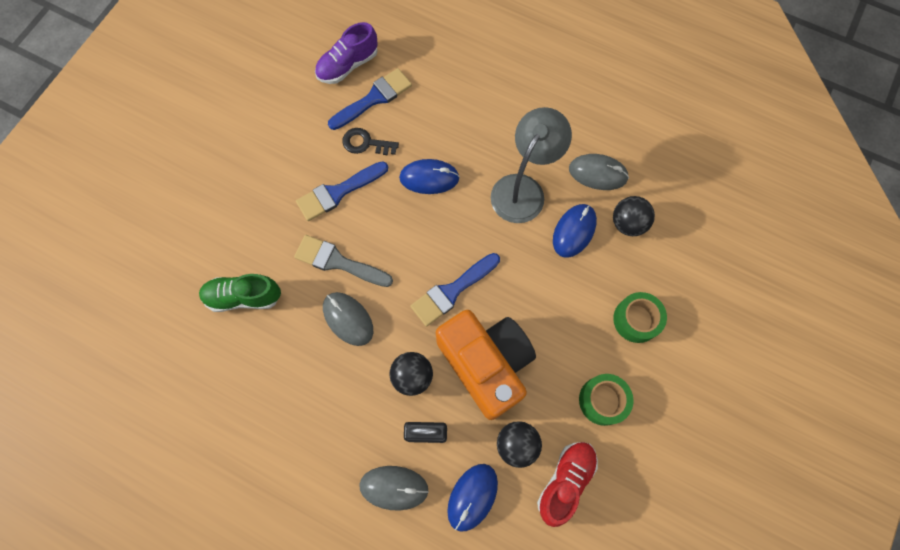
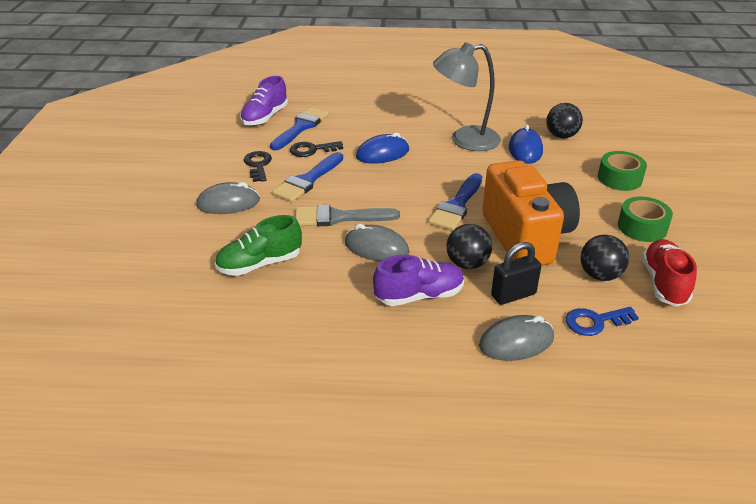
camera: 25 degrees left, 35 degrees down
orange camera [436,310,536,420] -> orange camera turned 45 degrees clockwise [482,160,580,266]
blue mouse [447,464,498,532] -> blue key [566,307,639,336]
grey lamp [491,107,572,223] -> grey lamp turned 105 degrees counterclockwise [433,42,501,151]
grey mouse [569,154,629,190] -> grey mouse moved to [196,182,260,214]
none -> black key [244,151,272,182]
none -> purple shoe [373,255,464,306]

